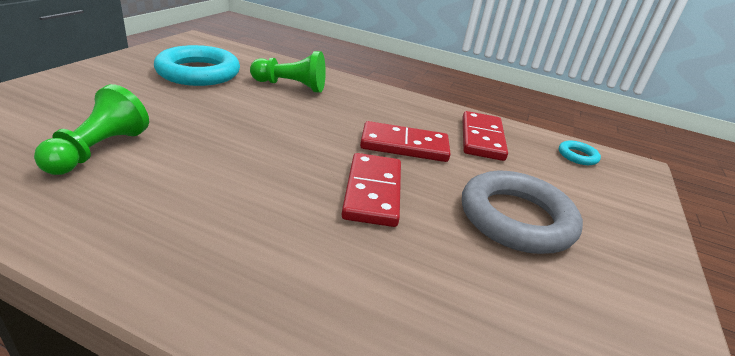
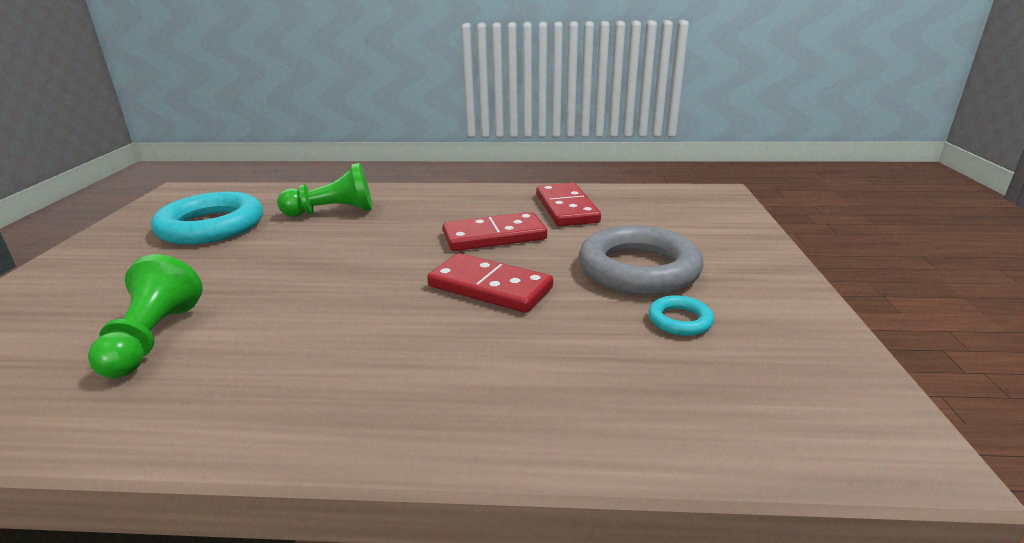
camera: 15 degrees left, 5 degrees down
red domino [342,153,401,227] -> red domino turned 45 degrees counterclockwise [427,253,553,313]
turquoise ring [559,141,601,165] -> turquoise ring moved to [648,295,714,336]

